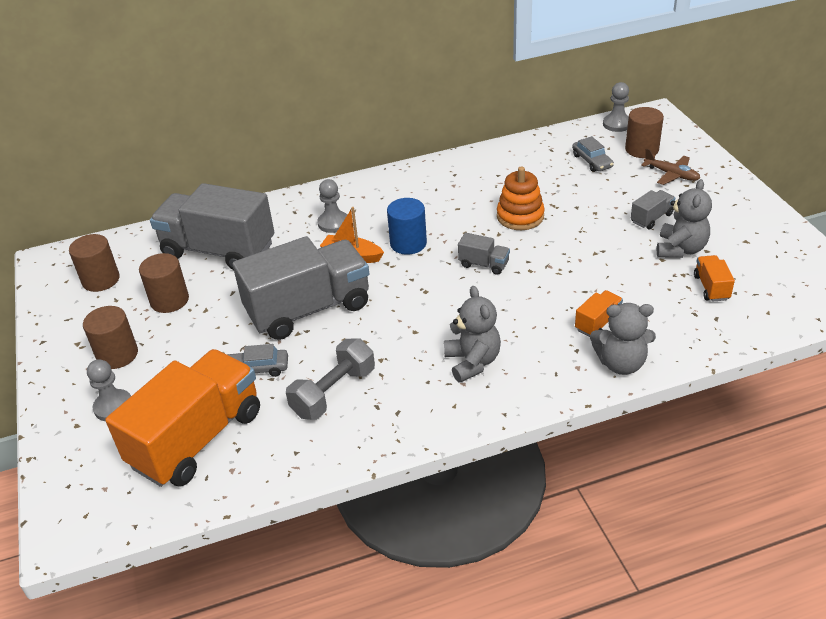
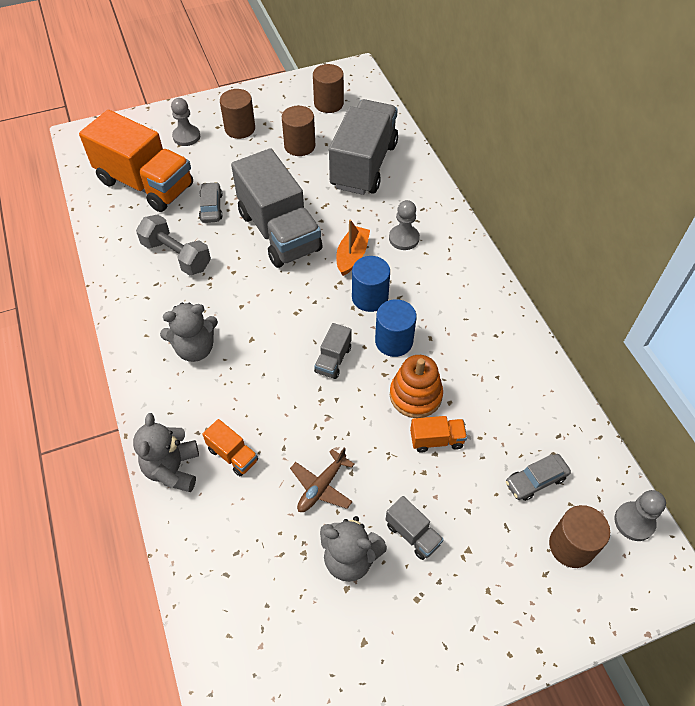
camera: 85 degrees right, 15 degrees up
brown plane [641,148,700,185] -> brown plane moved to [290,447,355,512]
orange truck [694,255,735,302] -> orange truck moved to [410,416,467,453]
none -> blue cylinder [375,299,417,357]

